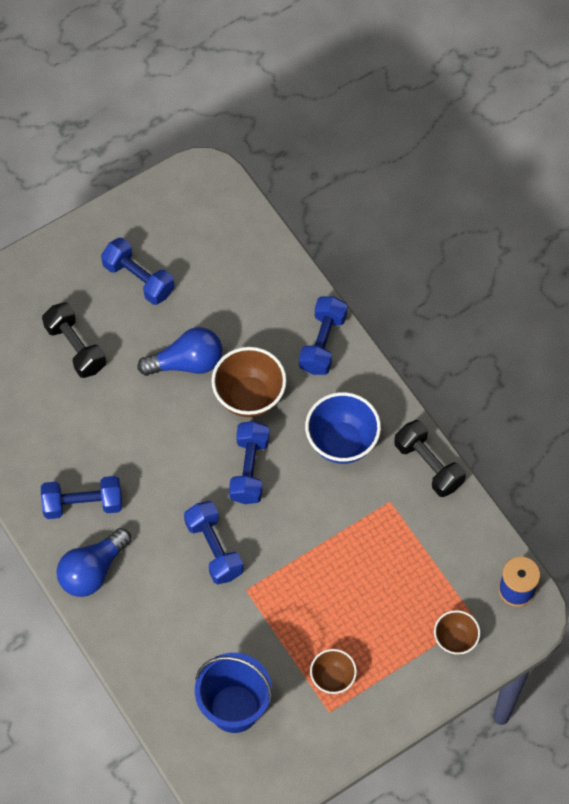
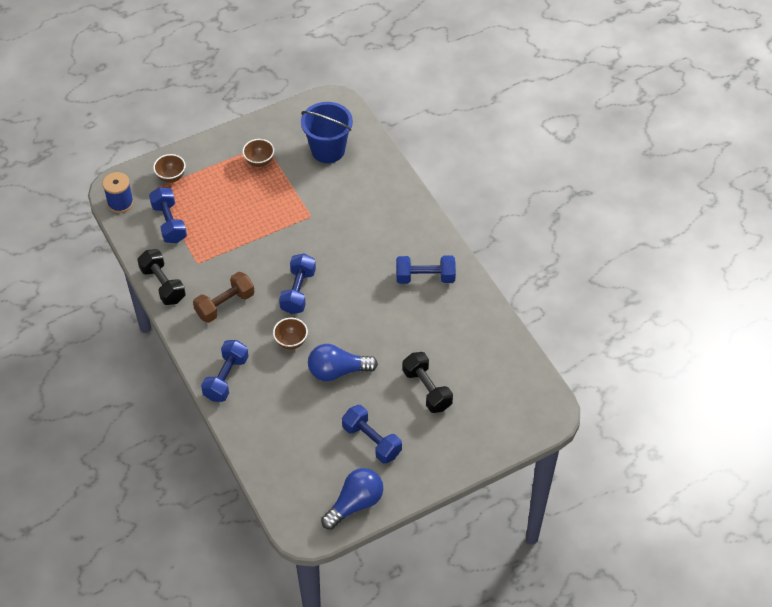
camera: 175 degrees left, 10 degrees down
blue light bulb [57,528,131,597] -> blue light bulb moved to [321,468,383,530]
blue dumbbell [184,501,244,584] -> blue dumbbell moved to [149,187,187,243]
brown bowl [211,347,287,417] -> brown bowl [273,318,308,350], size x0.59
blue bowl [305,392,381,464] -> brown dumbbell [193,272,255,323]

